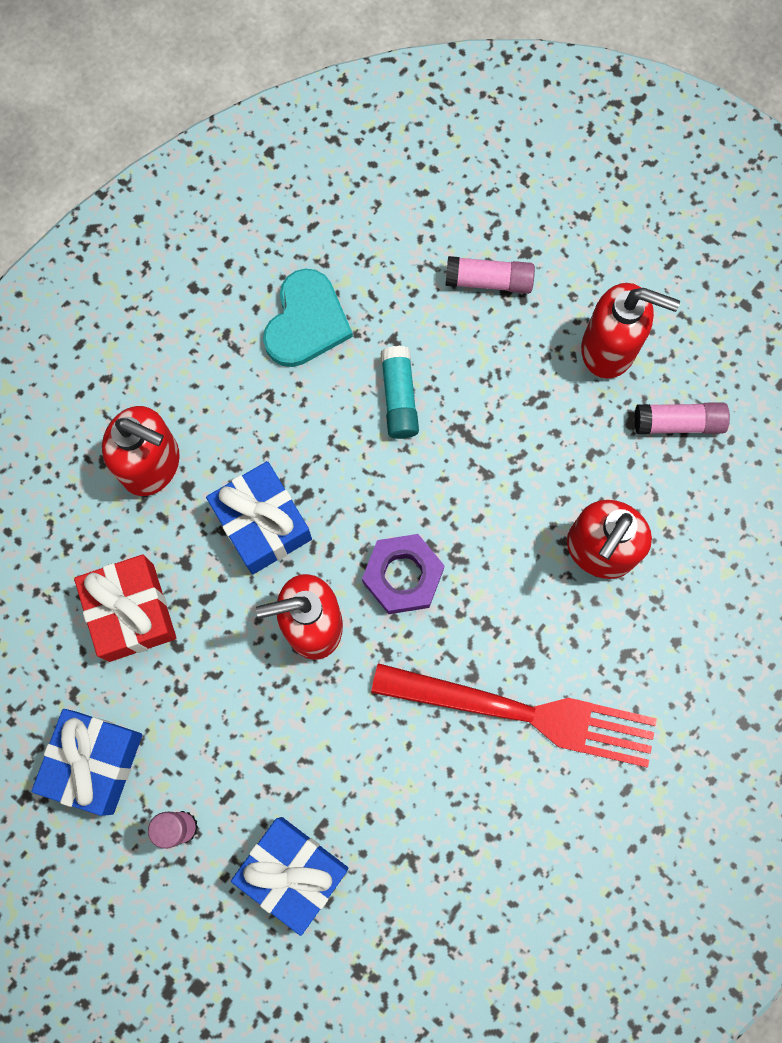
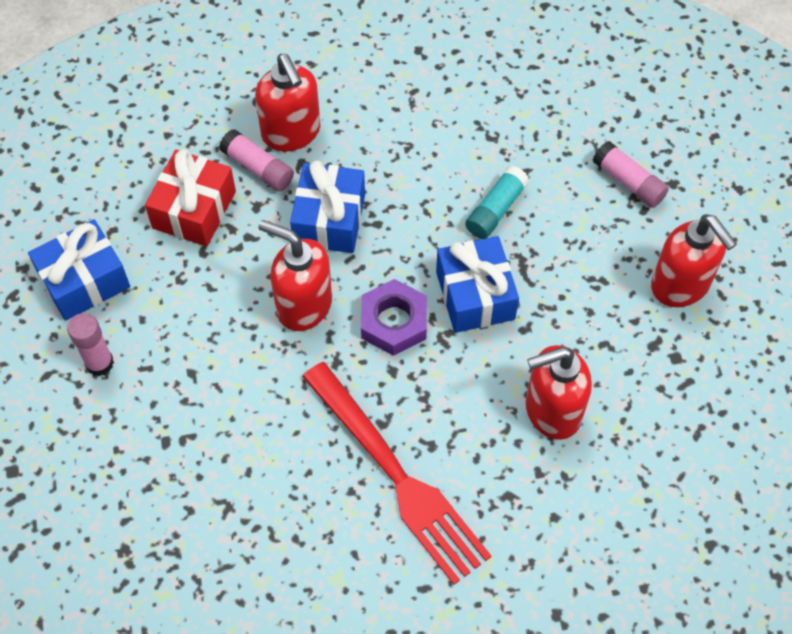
camera: 40 degrees right, 15 degrees down
blue gift [231,817,348,936] -> blue gift moved to [436,236,519,333]
turquoise heart [263,269,353,367] -> none
pink glue stick [634,402,730,434] -> pink glue stick moved to [219,129,294,192]

